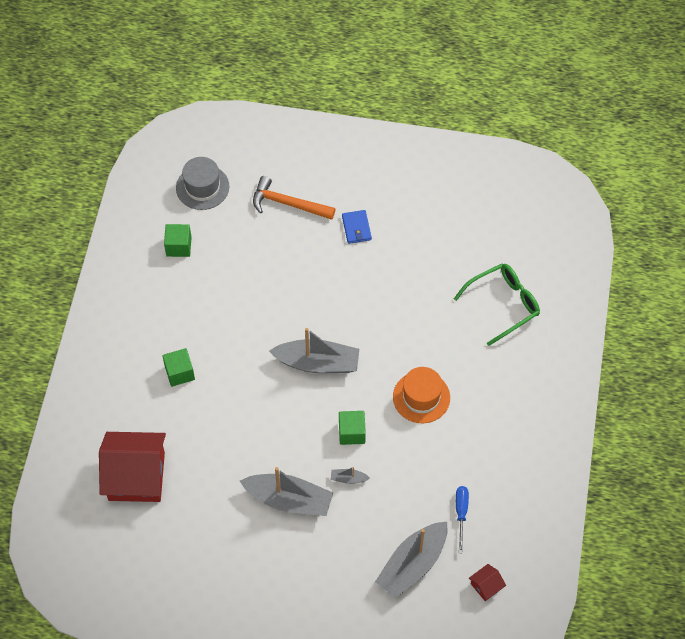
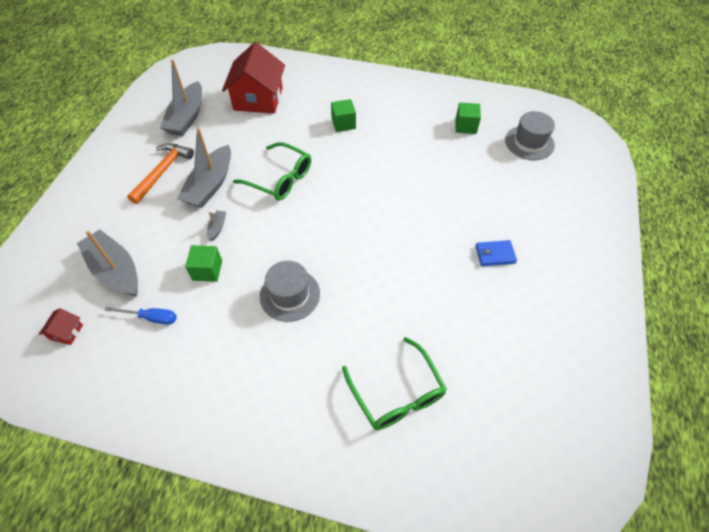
camera: 95 degrees right, 5 degrees down
orange hammer [253,176,335,220] -> orange hammer moved to [127,143,194,204]
grey boat [269,328,359,373] -> grey boat moved to [160,59,202,136]
green cube [339,411,366,445] -> green cube moved to [185,245,222,282]
orange hat [393,367,450,423] -> grey hat [260,261,320,322]
red house [469,564,506,601] -> red house turned 45 degrees clockwise [39,308,83,345]
none -> green glasses [233,142,311,200]

